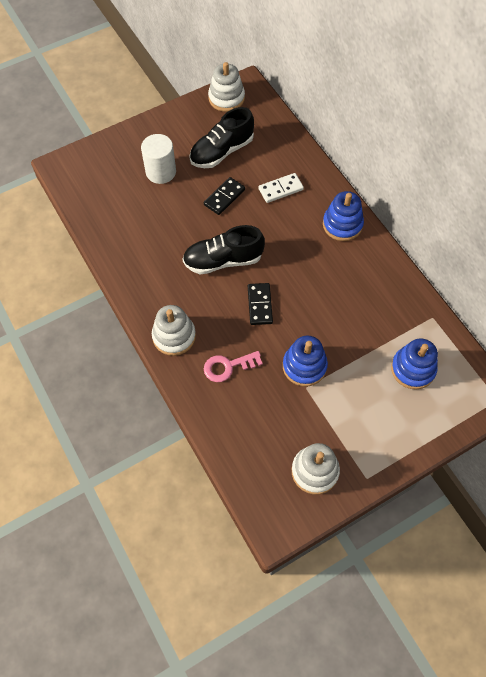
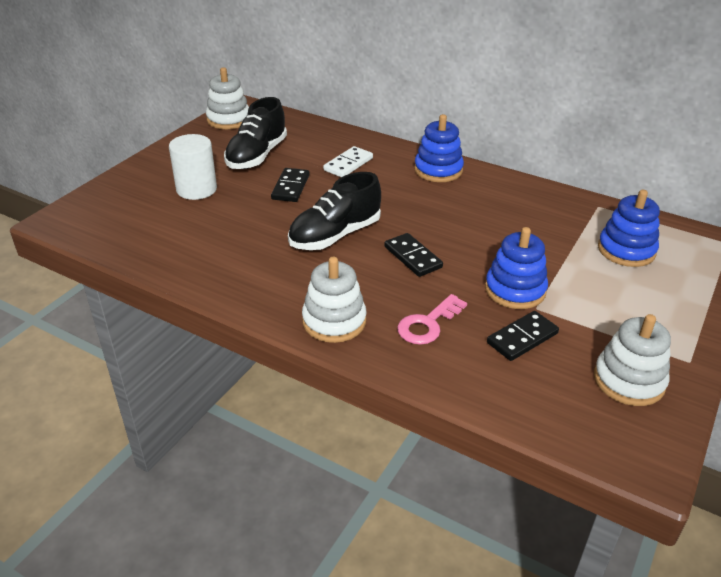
camera: 30 degrees left, 25 degrees down
none -> black domino [487,311,559,361]

